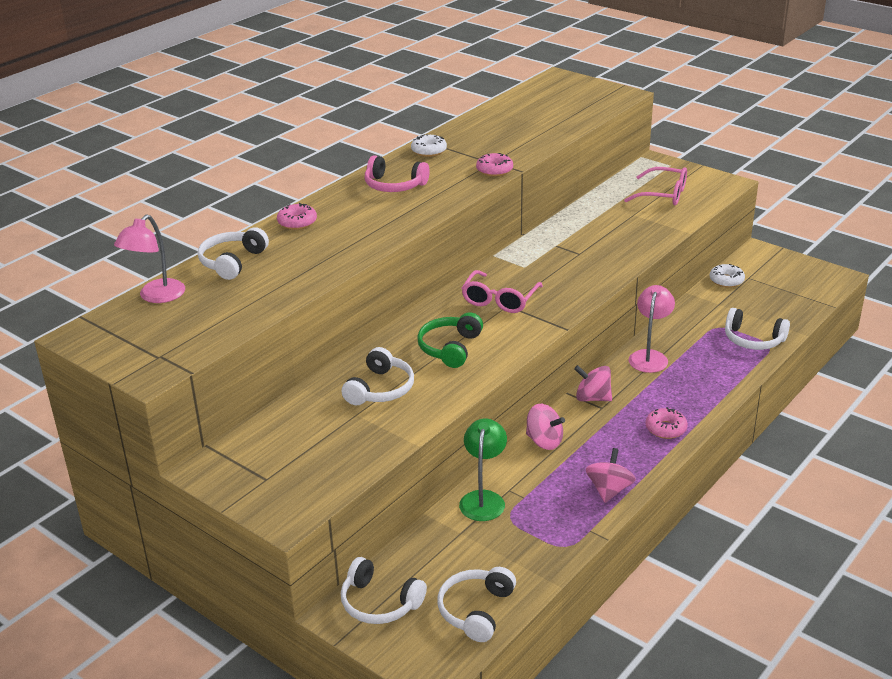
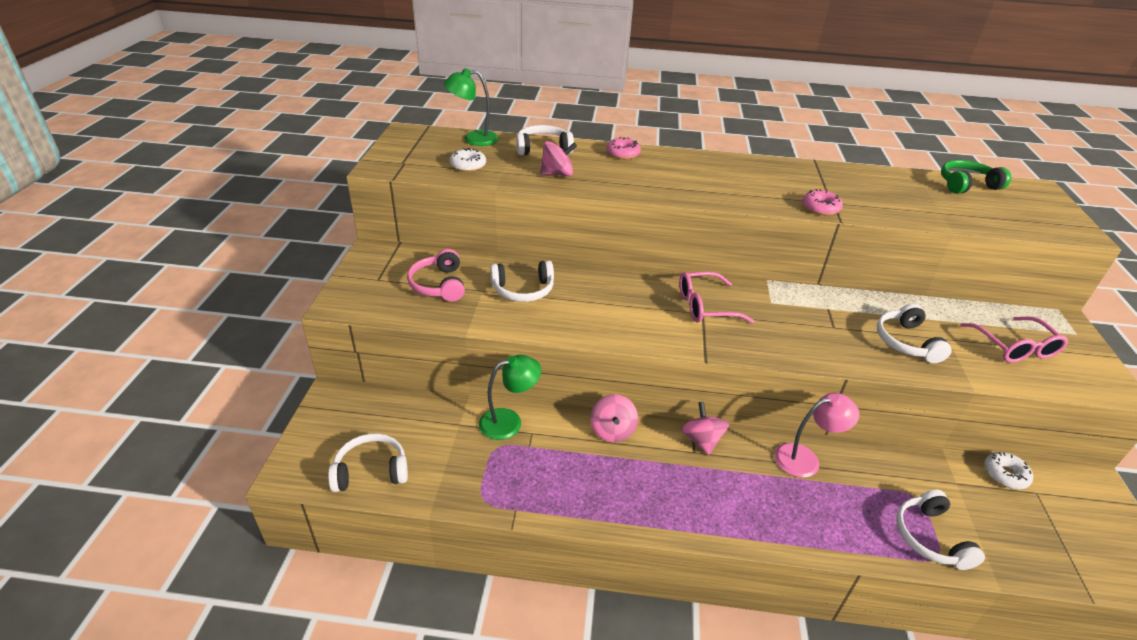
camera: 55 degrees right, 5 degrees up
pink lamp [114,215,185,303] -> green lamp [443,68,499,146]
white headphones [341,557,427,624] -> white headphones moved to [877,304,951,363]
pink headphones [365,155,430,192] -> pink headphones moved to [407,249,465,301]
white donut [411,134,447,157] -> white donut moved to [450,148,486,172]
green headphones [417,312,483,368] -> green headphones moved to [941,160,1011,194]
pink spinning top [586,448,636,503] -> pink spinning top moved to [540,141,577,176]
pink donut [645,407,688,439] -> none

